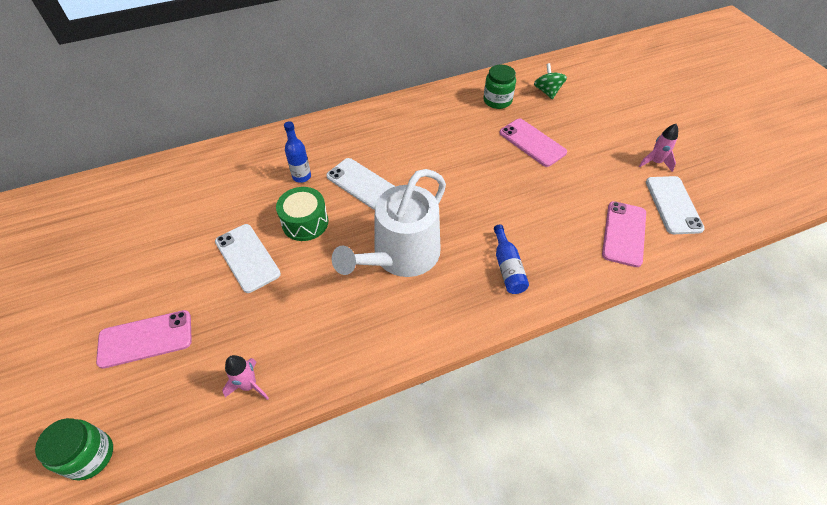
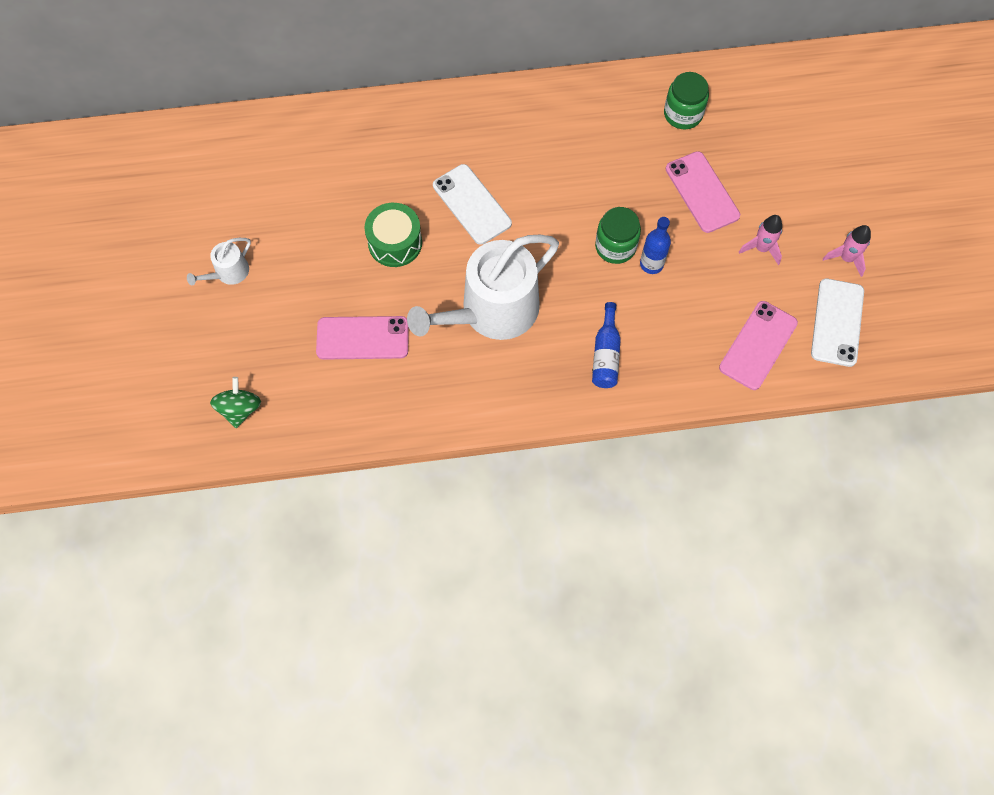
camera: 15 degrees right, 15 degrees up
green jar [35,418,113,481] -> green jar moved to [595,207,641,264]
pink phone [96,310,192,369] -> pink phone moved to [316,316,409,360]
white phone [215,224,281,293] -> none
pink rocket [222,355,269,400] -> pink rocket moved to [739,215,782,265]
blue bottle [284,121,311,183] -> blue bottle moved to [640,217,671,274]
green spinning top [534,63,567,99] -> green spinning top moved to [210,377,261,428]
none -> white watering can [187,238,251,285]

